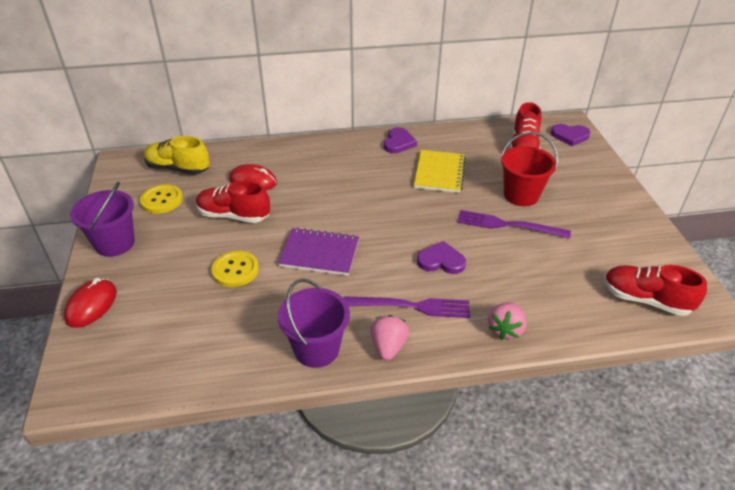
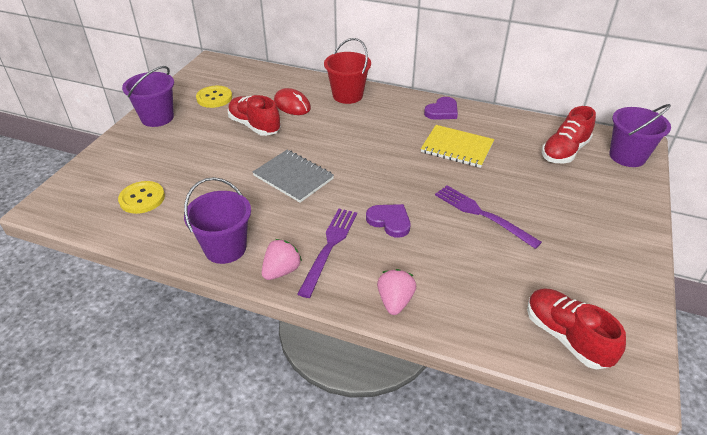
camera: 30 degrees right, 0 degrees up
red mouse [64,278,117,328] -> none
yellow shoe [144,136,210,175] -> none
yellow button [211,251,259,287] -> yellow button moved to [118,181,165,214]
purple notebook [278,228,359,276] -> grey notebook [253,150,334,203]
purple fork [344,296,470,318] -> purple fork turned 105 degrees counterclockwise [298,209,357,298]
yellow notebook [414,150,466,193] -> yellow notebook turned 75 degrees clockwise [421,125,494,168]
pink strawberry [488,302,527,340] -> pink strawberry turned 135 degrees clockwise [377,269,416,315]
red bucket [501,132,558,206] -> red bucket moved to [324,38,371,104]
purple heart [551,124,590,146] -> purple bucket [609,104,671,167]

